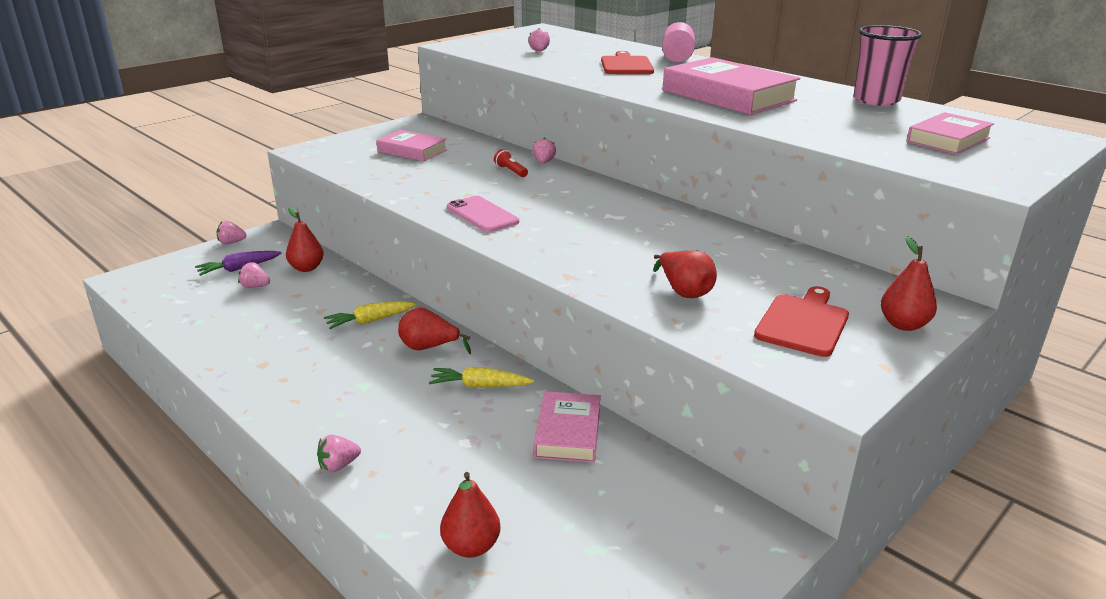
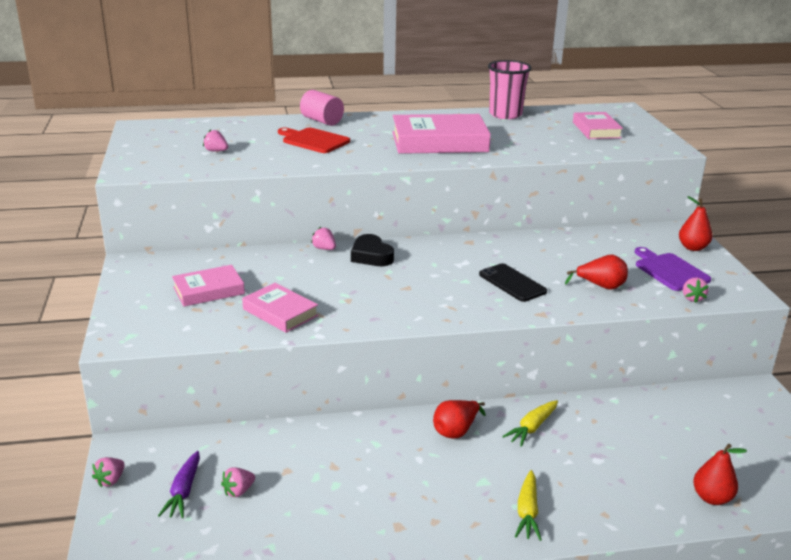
camera: 55 degrees left, 0 degrees up
red pear [286,207,324,272] -> none
pink strawberry [317,435,361,472] -> pink strawberry moved to [683,277,709,303]
yellow carrot [324,301,417,329] -> yellow carrot moved to [515,470,542,541]
pink phone [447,196,519,232] -> none
red flashlight [494,149,528,177] -> none
pink book [534,391,601,463] -> pink book moved to [242,283,319,333]
red cutting board [754,286,849,357] -> purple cutting board [635,247,711,291]
none -> black heart [351,234,394,266]
none -> black phone [479,263,547,302]

